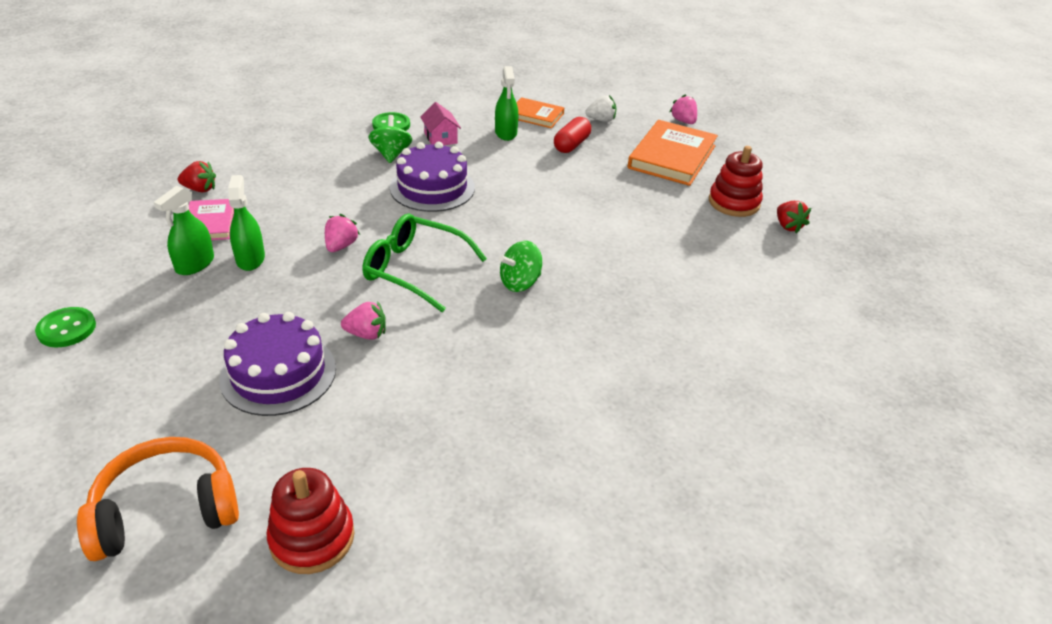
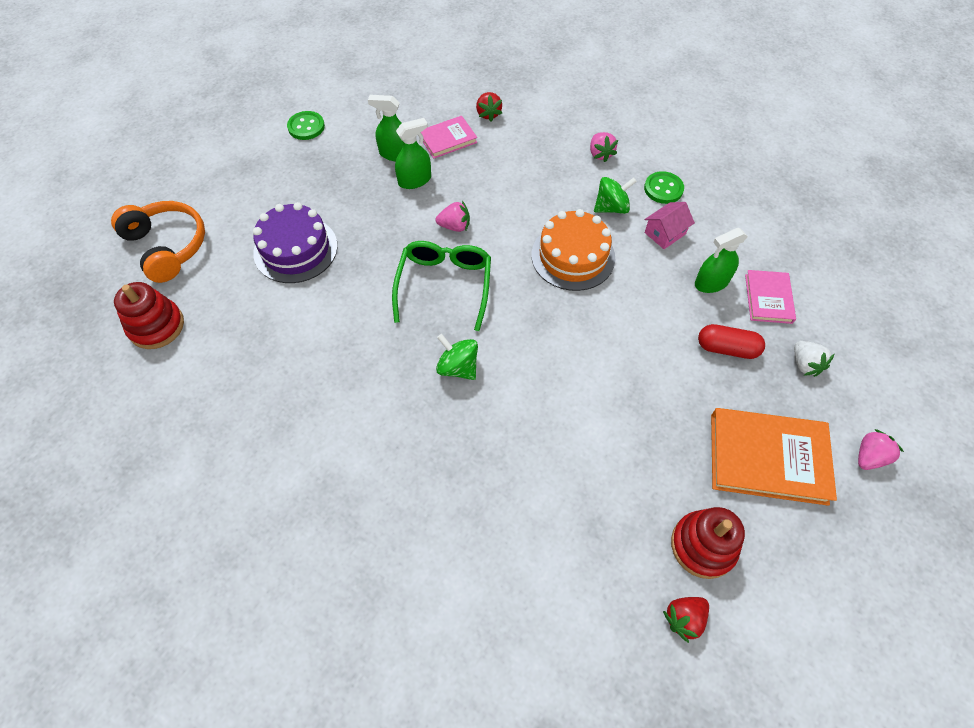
camera: 75 degrees right, 20 degrees up
pink strawberry [341,301,386,340] -> pink strawberry moved to [590,132,618,162]
purple cake [390,142,475,212] -> orange cake [532,209,615,291]
orange book [516,97,564,128] -> pink book [745,270,796,324]

